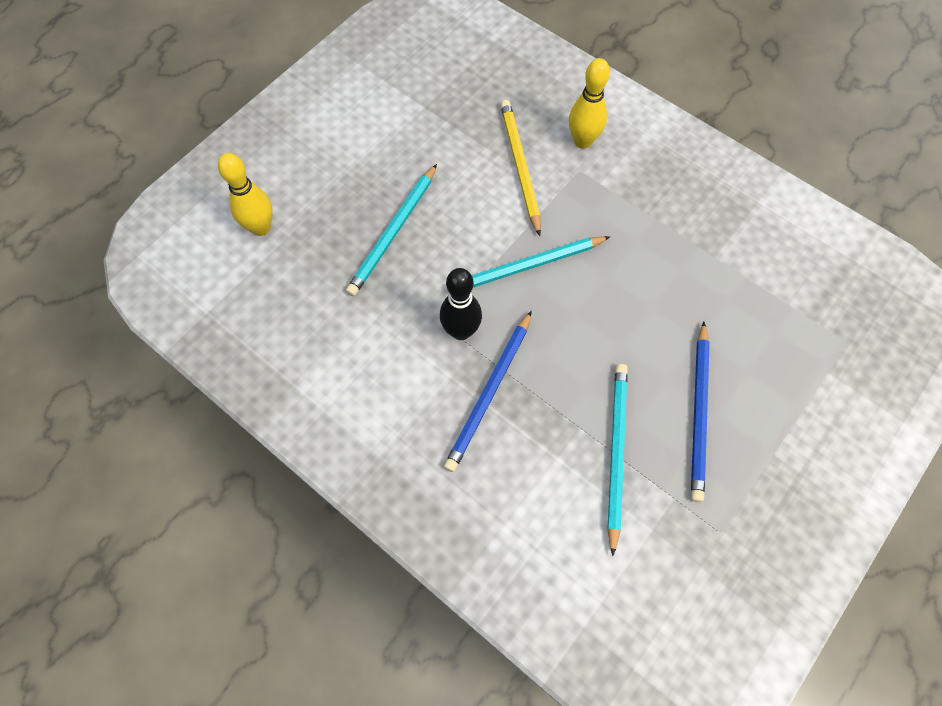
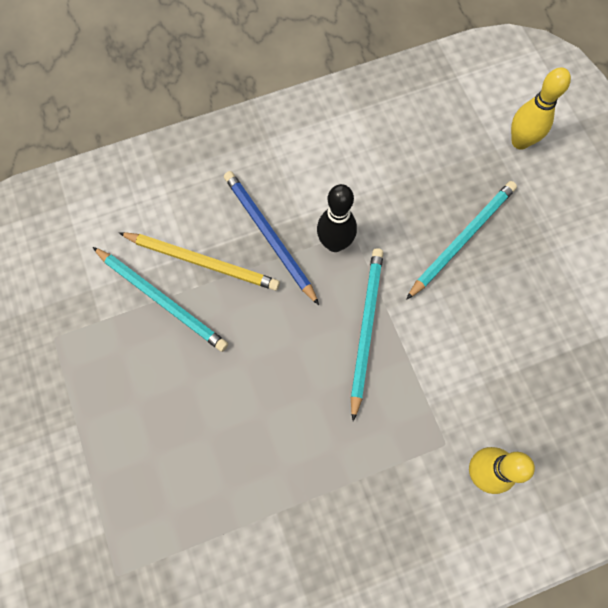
camera: 120 degrees right, 5 degrees up
turquoise pencil [346,164,437,296] -> turquoise pencil turned 75 degrees clockwise [406,181,517,300]
yellow pencil [500,100,541,236] -> yellow pencil moved to [119,232,280,291]
blue pencil [691,322,710,502] -> none

